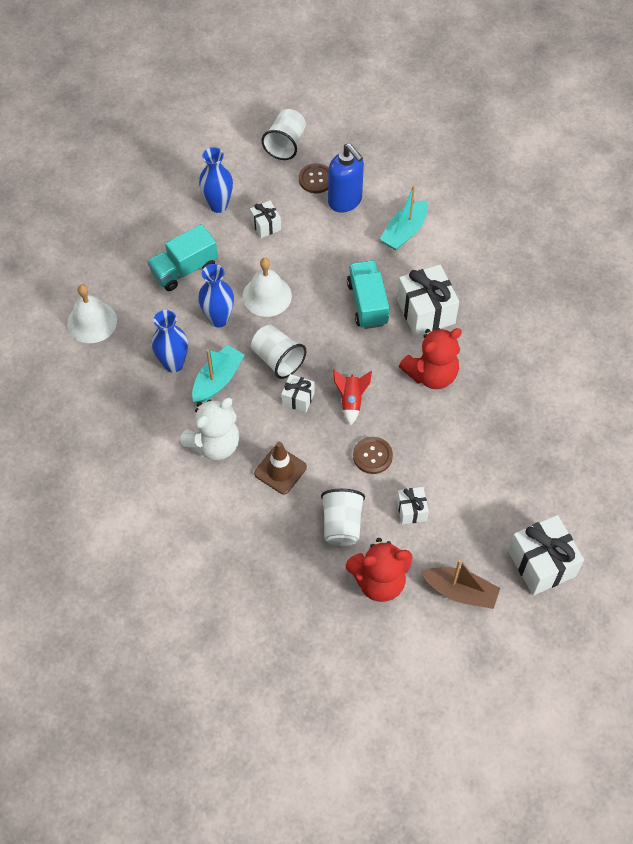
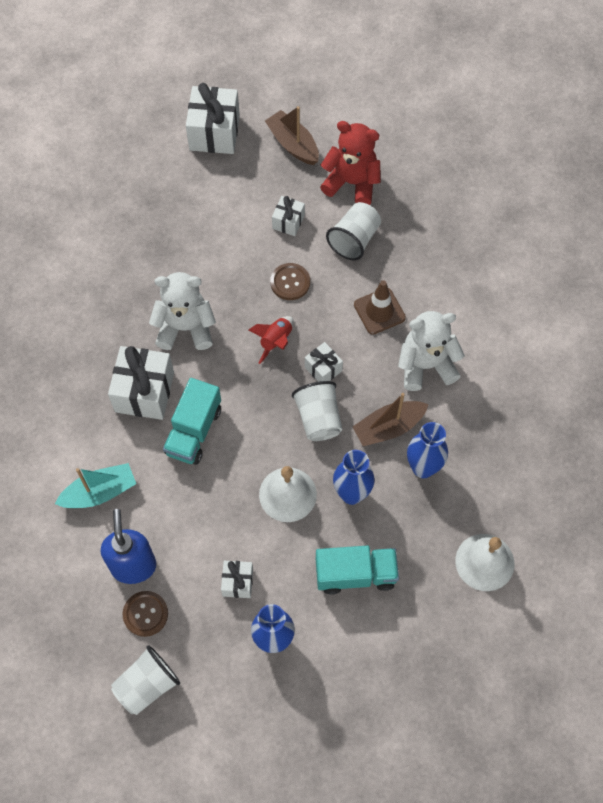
camera: 150 degrees left, 5 degrees up
turquoise boat [192,345,244,403] -> brown boat [353,393,429,446]
red teddy bear [399,328,462,389] -> white teddy bear [149,272,216,350]

